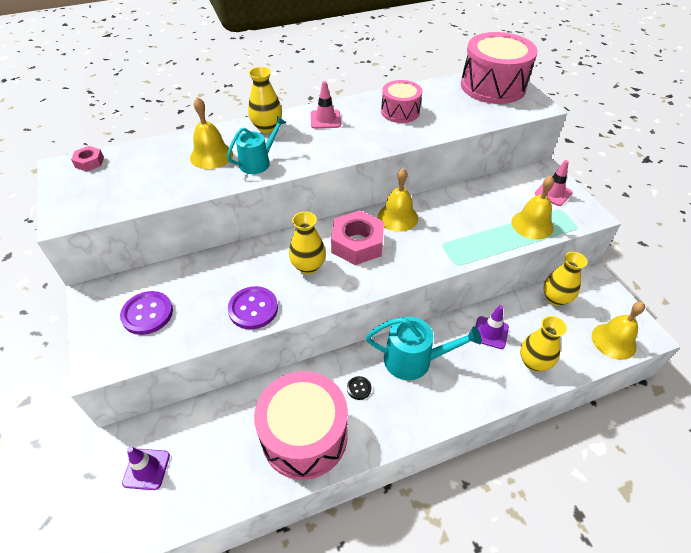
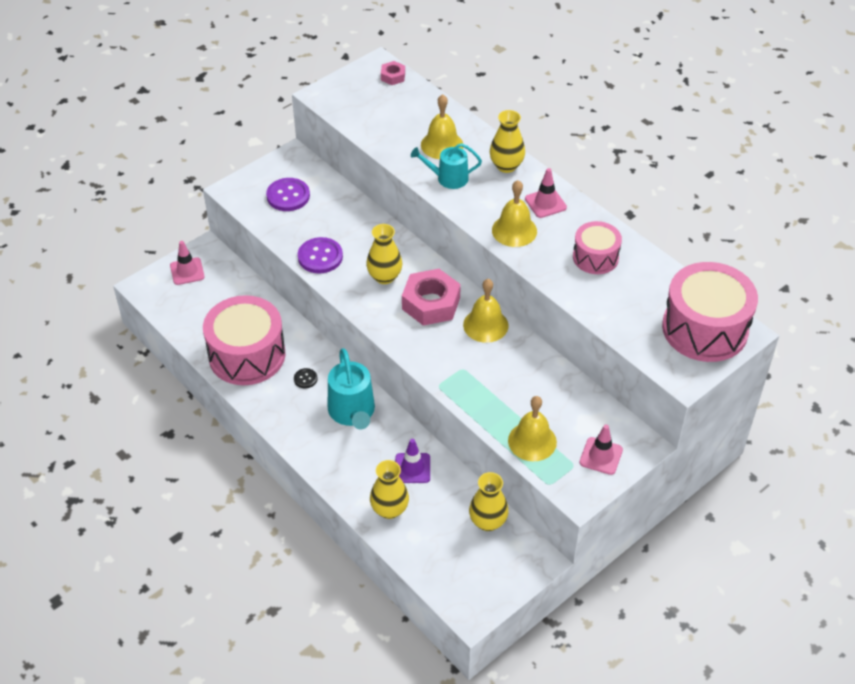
camera: 70 degrees right, 0 degrees up
purple traffic cone [122,447,170,490] -> pink traffic cone [170,241,205,285]
turquoise watering can [227,116,287,174] -> turquoise watering can turned 150 degrees clockwise [411,143,482,189]
yellow bell [592,302,645,360] -> yellow bell moved to [492,180,537,247]

